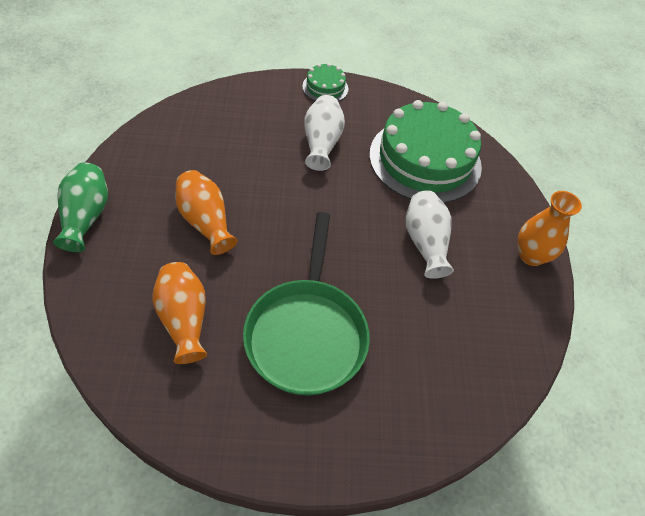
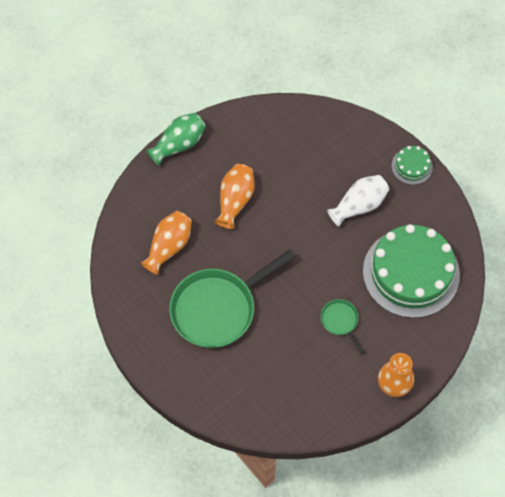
camera: 55 degrees right, 10 degrees up
white vase [406,190,454,279] -> green pan [320,299,365,354]

